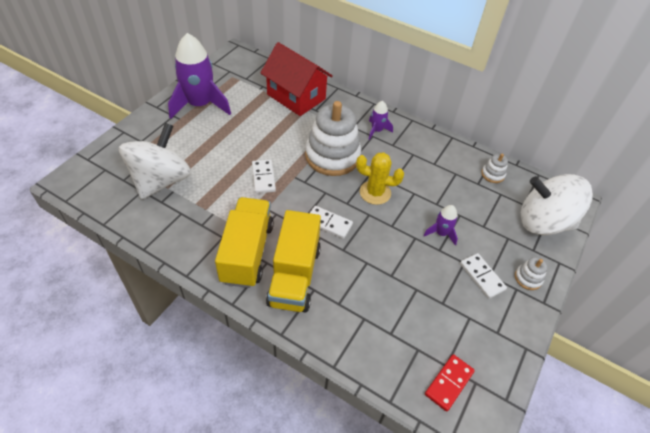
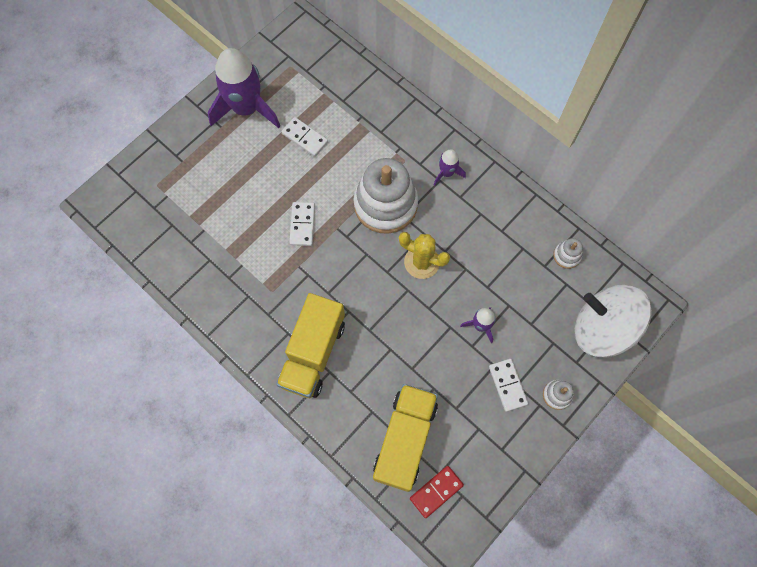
camera: 15 degrees right, 20 degrees up
white spinning top [119,123,191,199] -> none
yellow truck [215,197,274,288] -> yellow truck moved to [373,384,438,492]
red house [260,42,333,116] -> none
white domino [310,206,353,239] -> white domino moved to [281,117,328,157]

